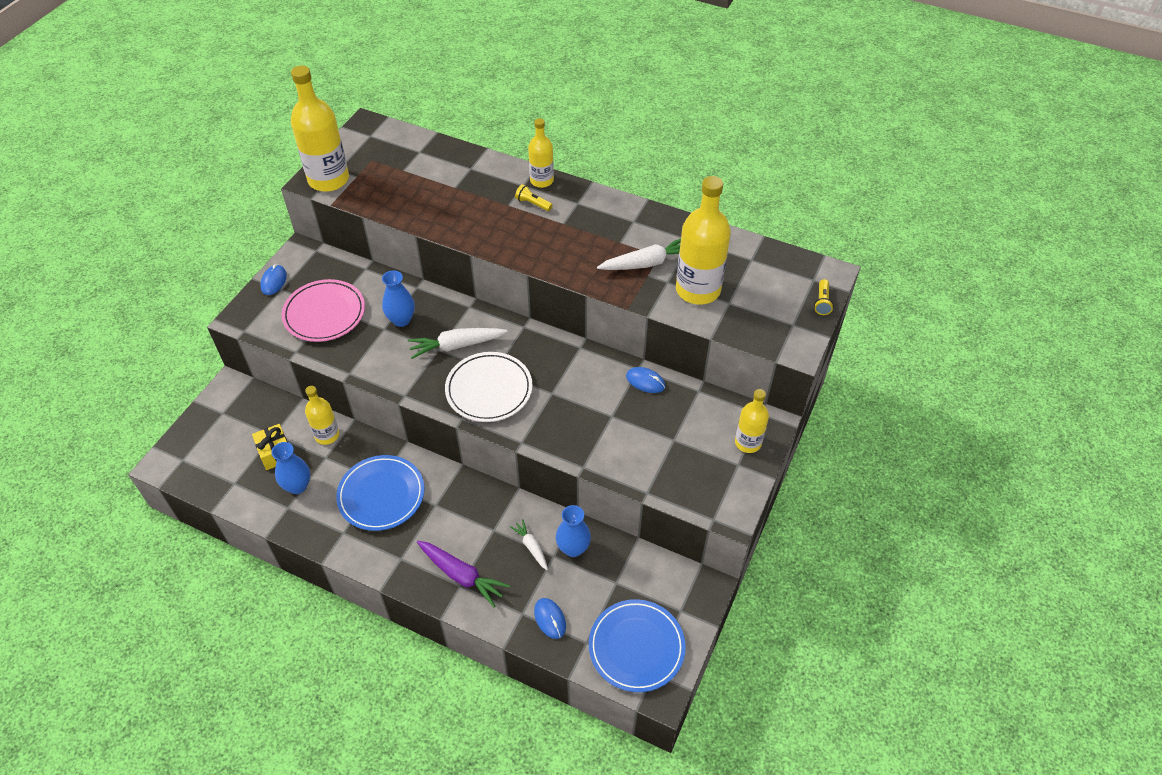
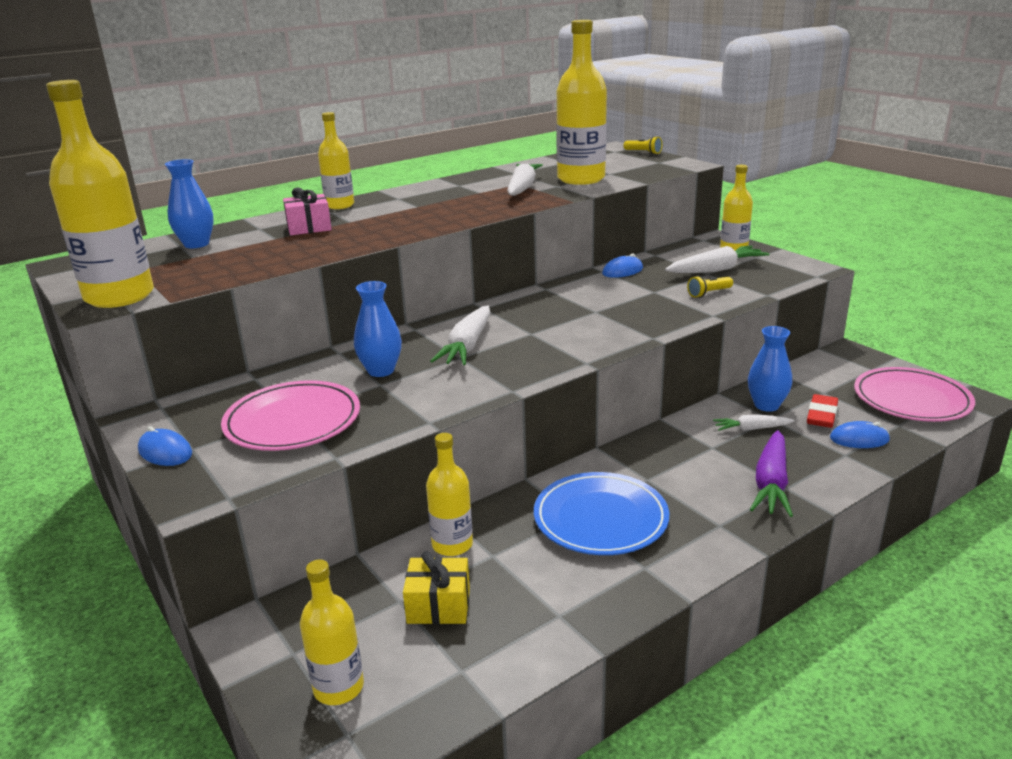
camera: 60 degrees left, 25 degrees down
blue vase [272,442,310,494] -> blue vase moved to [165,159,214,248]
purple carrot [417,541,510,607] -> purple carrot turned 135 degrees clockwise [750,430,793,517]
white plate [445,352,533,422] -> none
yellow flashlight [515,184,553,211] -> yellow flashlight moved to [687,276,733,298]
blue plate [589,599,686,692] -> pink plate [854,367,975,422]
none -> pink gift [283,188,332,235]
none -> yellow bottle [300,559,364,705]
none -> white carrot [665,246,770,273]
none -> red eraser [807,394,838,428]

